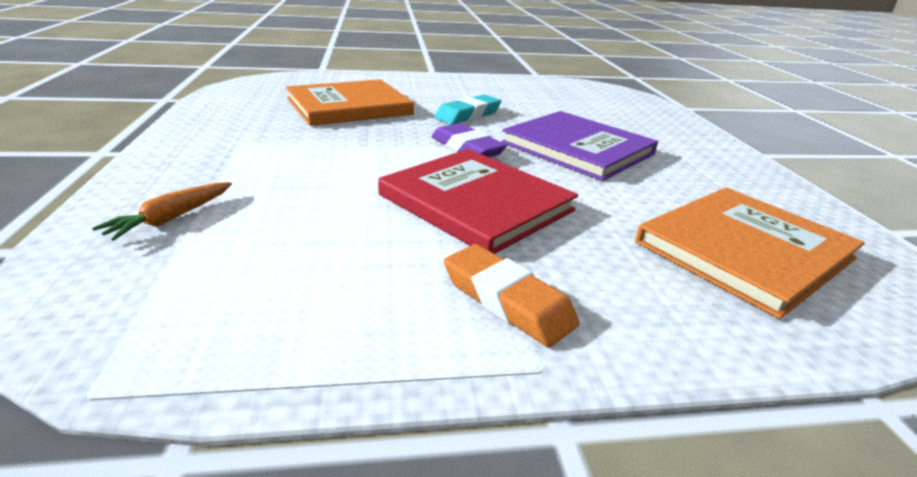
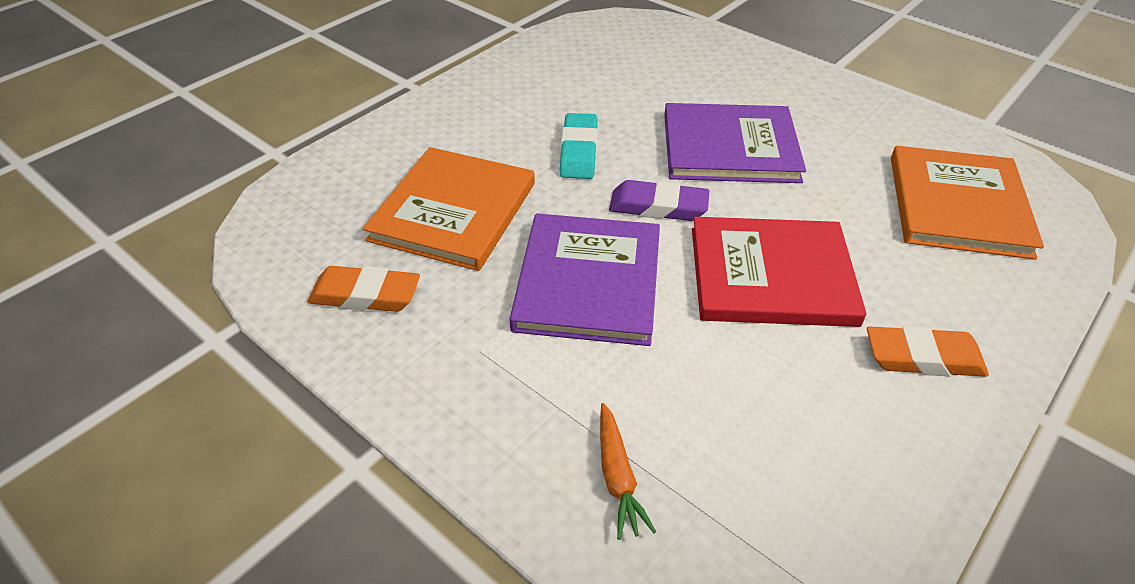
camera: 40 degrees left, 15 degrees up
none -> orange eraser [307,266,420,312]
none -> purple book [509,213,660,346]

